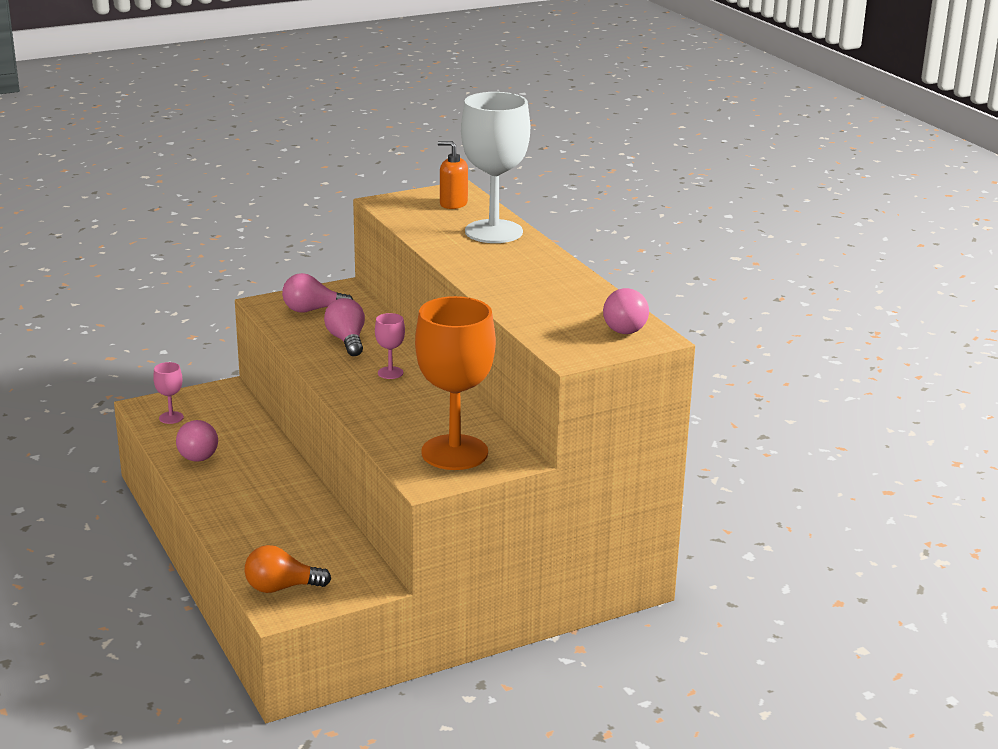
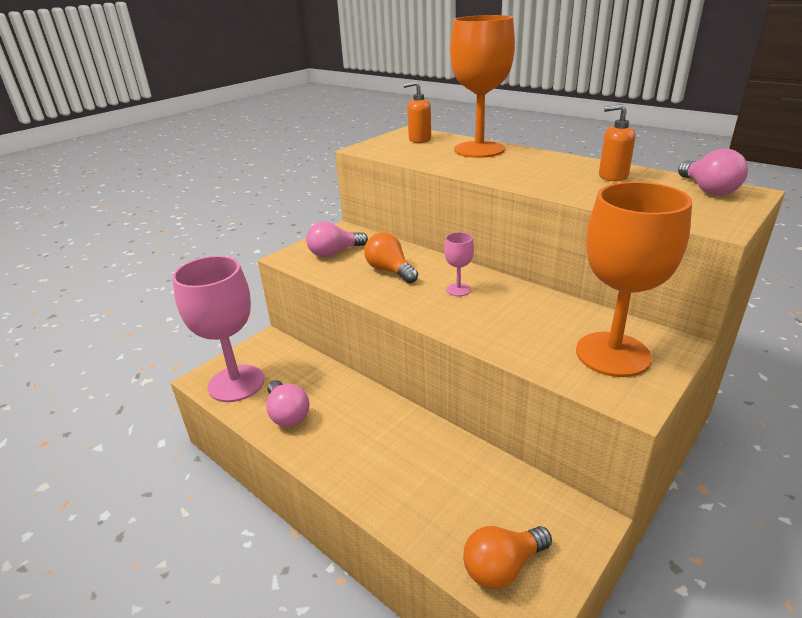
camera: 20 degrees left, 5 degrees up
pink goblet [153,362,184,424] -> pink goblet [172,256,264,402], size x2.38
pink light bulb [324,298,365,356] -> orange light bulb [364,232,418,283]
white goblet [461,92,530,243] -> orange goblet [450,15,515,158]
none -> orange soap dispenser [599,104,635,182]

